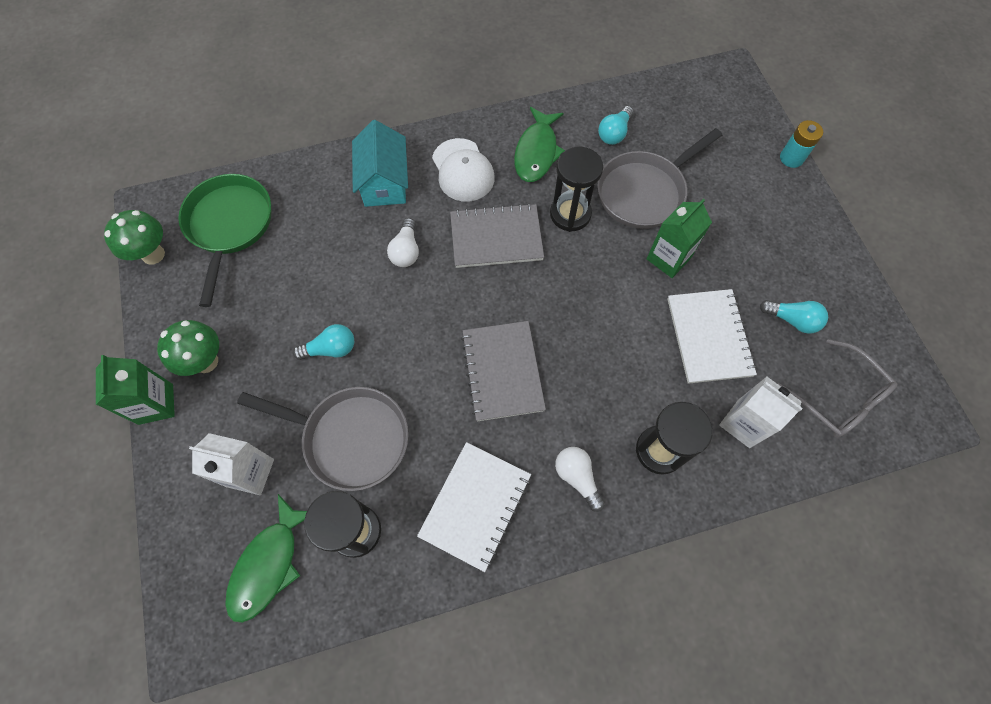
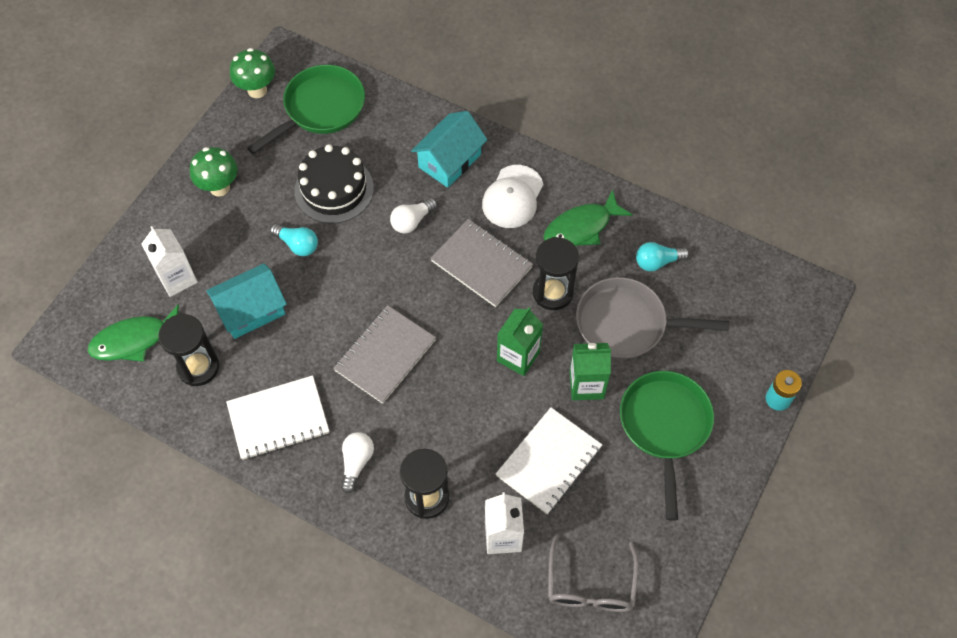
camera: 45 degrees right, 5 degrees down
green carton [96,355,175,425] -> green carton moved to [497,307,543,376]
grey pan [237,387,409,491] -> turquoise house [206,263,287,339]
turquoise light bulb [760,300,828,334] -> none
none -> black cake [294,144,374,223]
none -> green pan [620,371,714,521]

